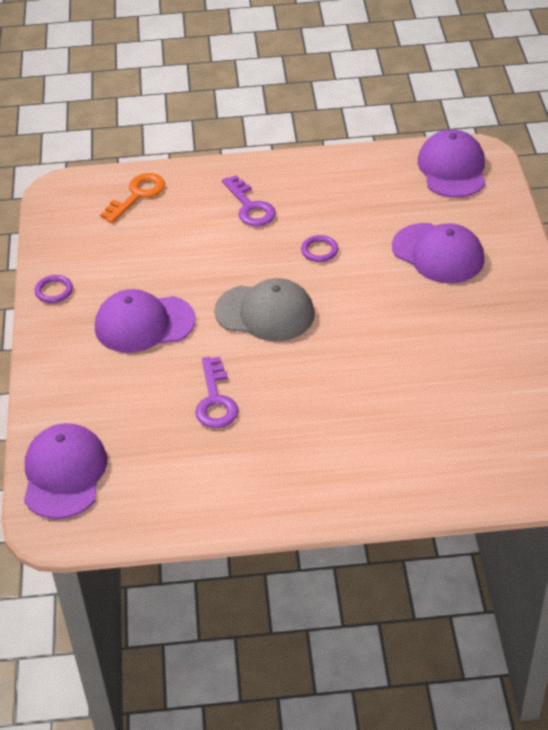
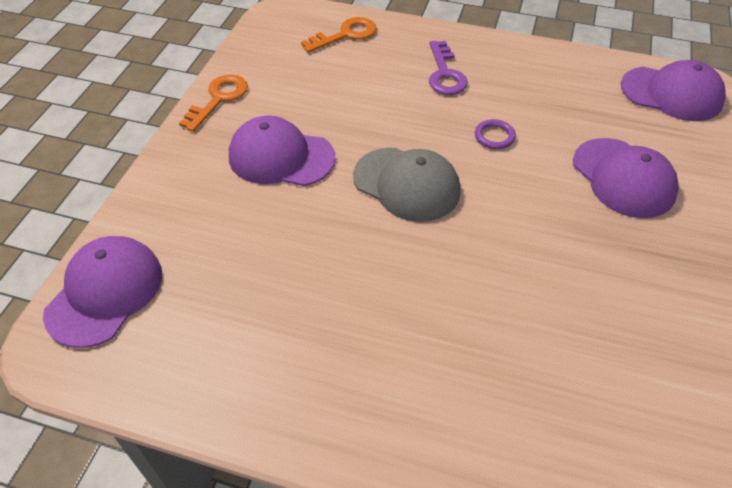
camera: 20 degrees right, 5 degrees up
purple ring [35,275,73,303] -> orange key [179,75,248,132]
purple key [195,357,239,428] -> none
purple cap [418,130,485,198] -> purple cap turned 90 degrees clockwise [621,60,726,121]

